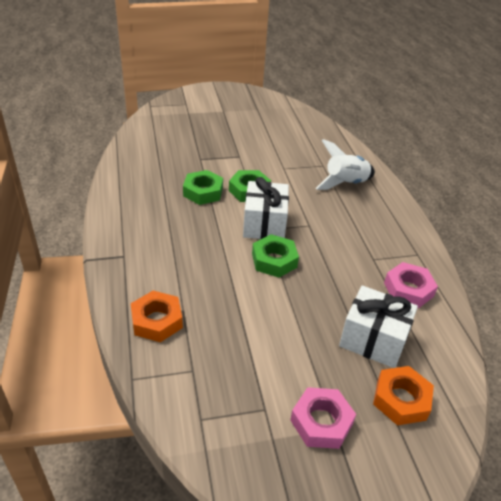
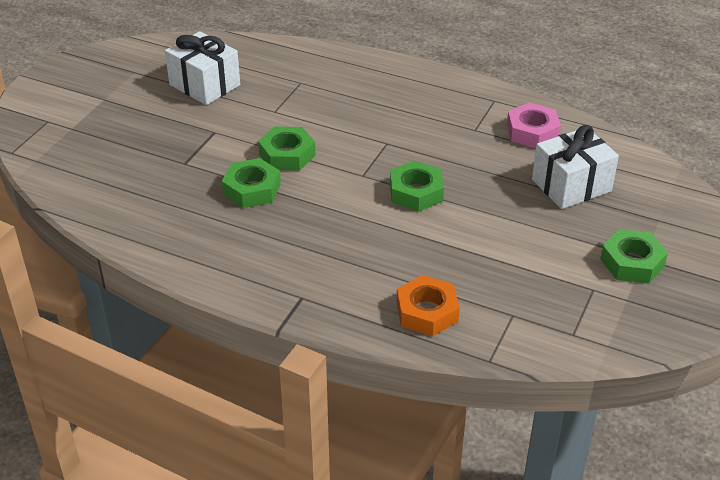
camera: 50 degrees left, 0 degrees up
white gift [243,177,289,239] -> white gift moved to [165,31,240,105]
pink nut [290,387,356,449] -> green nut [600,229,668,283]
white rocket [315,139,375,190] -> none
orange nut [373,366,434,426] -> none

